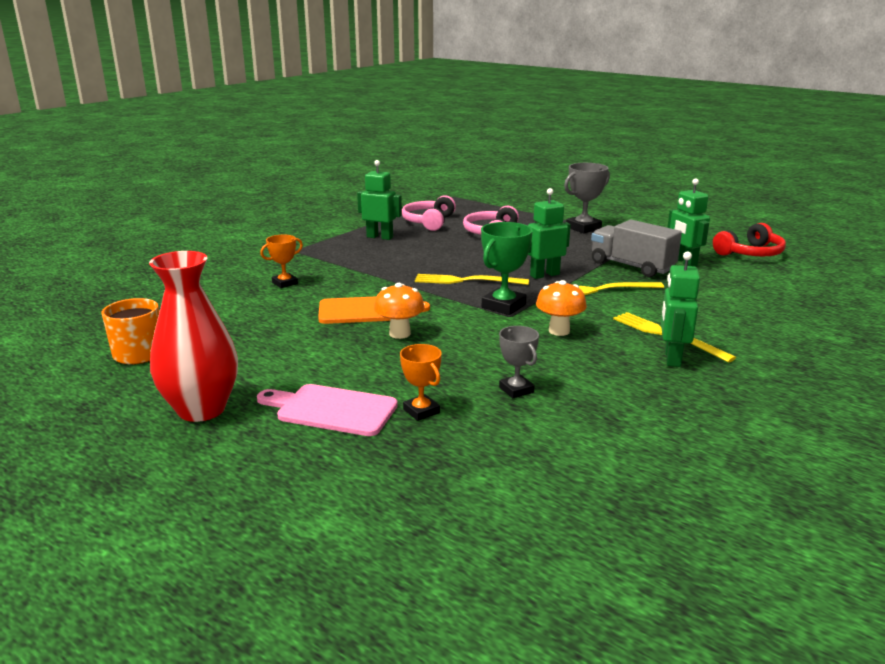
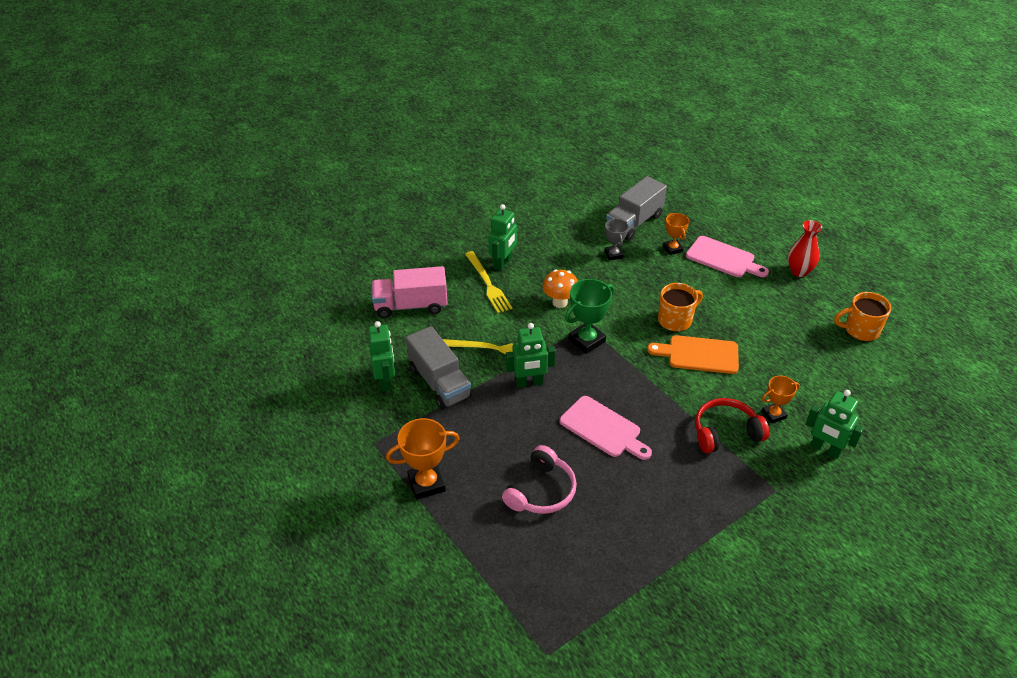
camera: 165 degrees left, 20 degrees up
red vase [149,251,238,422] -> red vase [788,220,822,277], size x0.63
green robot [357,160,402,240] -> green robot moved to [806,390,864,459]
orange mushroom [374,283,425,339] -> orange mug [658,283,703,332]
pink headphones [402,195,456,231] -> none
yellow fork [415,274,529,285] -> none
grey trophy [564,163,610,233] -> orange trophy [386,418,460,500]
red headphones [713,223,786,256] -> red headphones moved to [695,398,769,453]
none -> pink truck [372,266,448,318]
none -> pink cutting board [560,396,652,460]
none -> grey truck [606,176,667,241]

